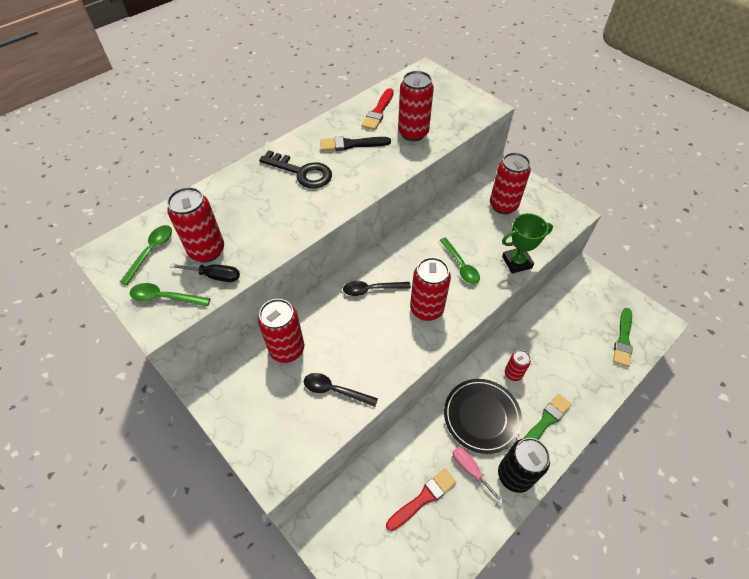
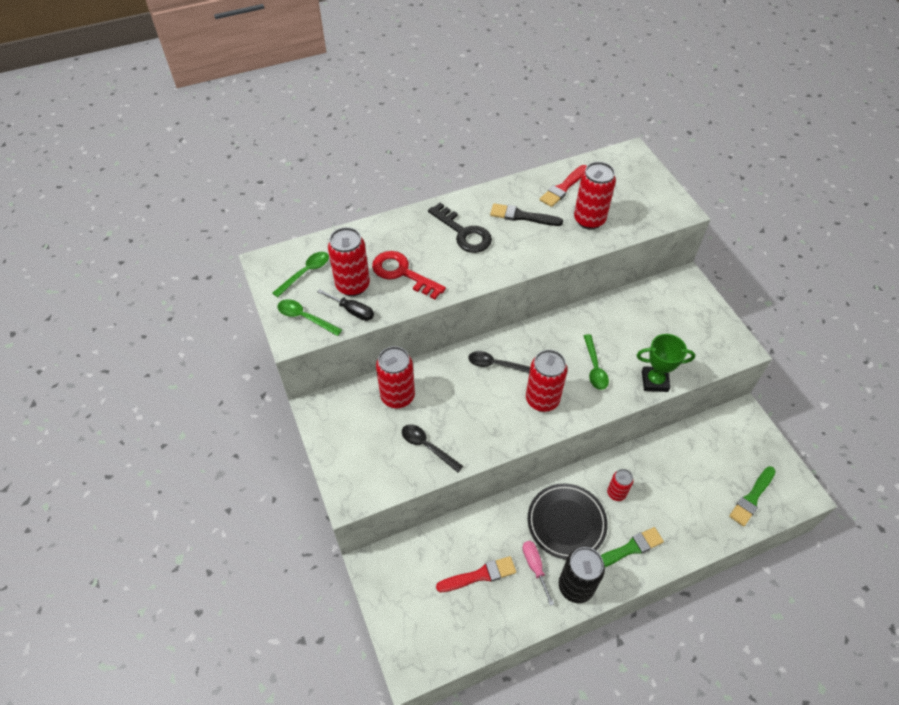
camera: 20 degrees right, 0 degrees up
red can [490,153,531,214] -> none
none -> red key [372,251,446,299]

